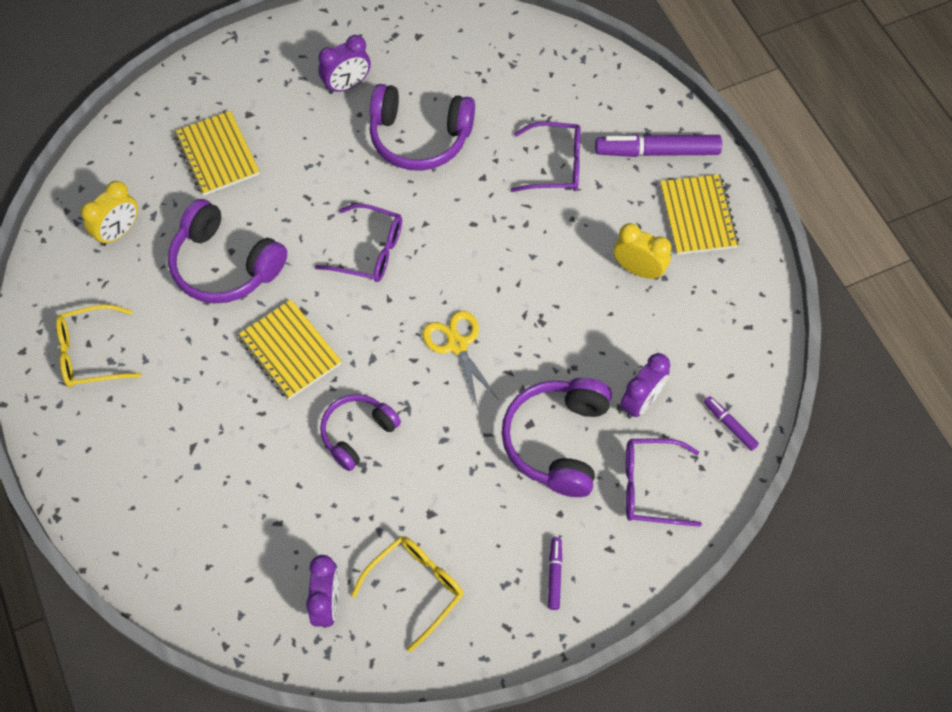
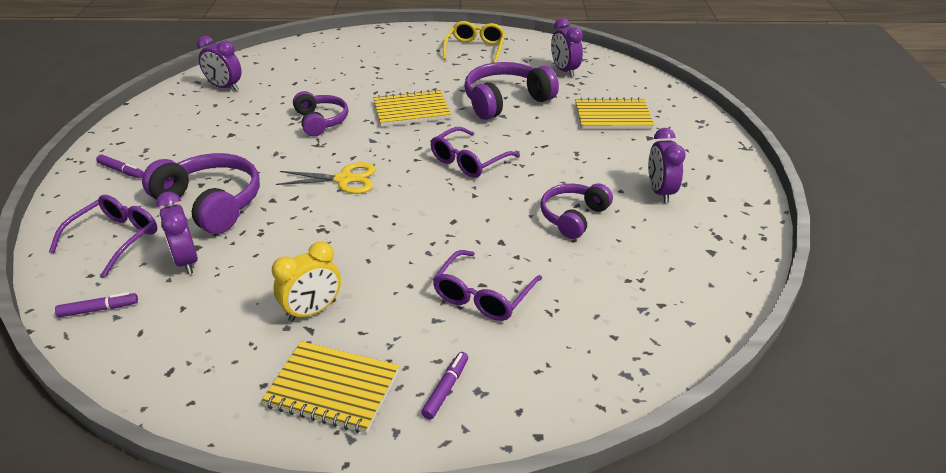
camera: 115 degrees right, 25 degrees down
yellow clock [81,181,138,246] -> purple clock [551,18,583,77]
yellow glasses [351,536,464,652] -> none
purple headphones [369,84,475,171] -> purple headphones [540,184,613,239], size x0.64
purple marker [595,134,722,157] -> purple marker [421,352,468,420], size x0.50

